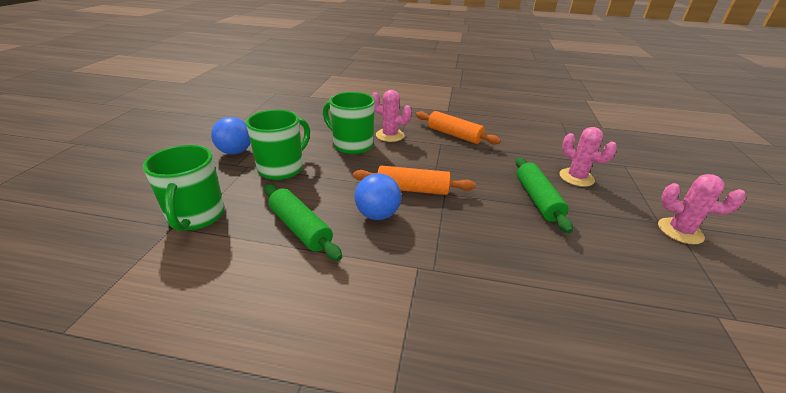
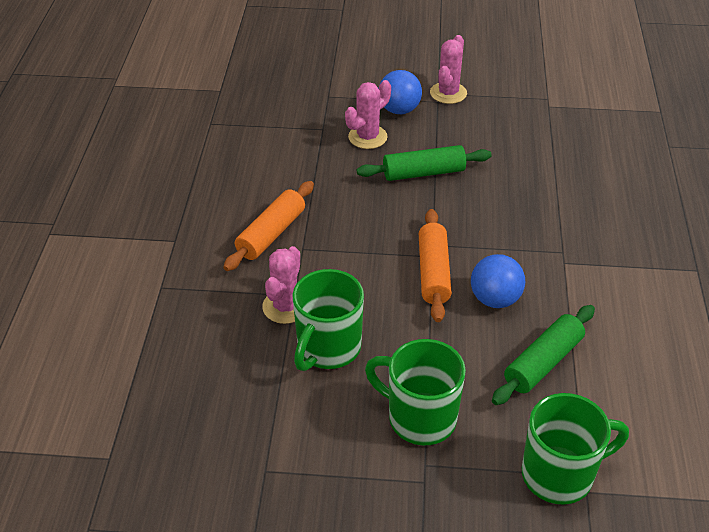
camera: 95 degrees left, 10 degrees up
blue ball [211,117,251,155] -> blue ball moved to [378,70,422,114]

